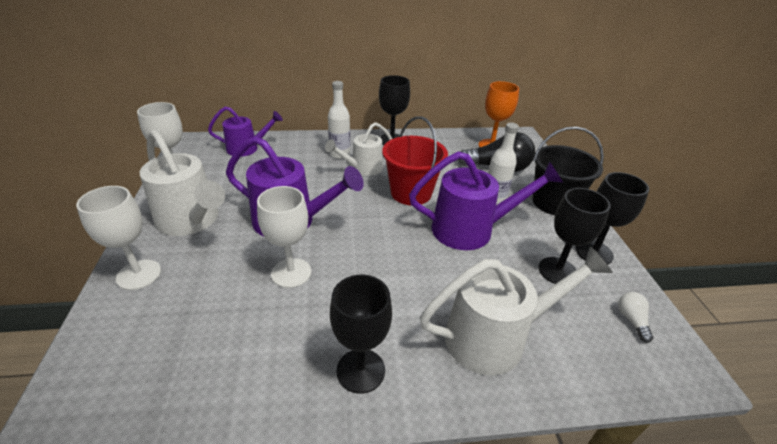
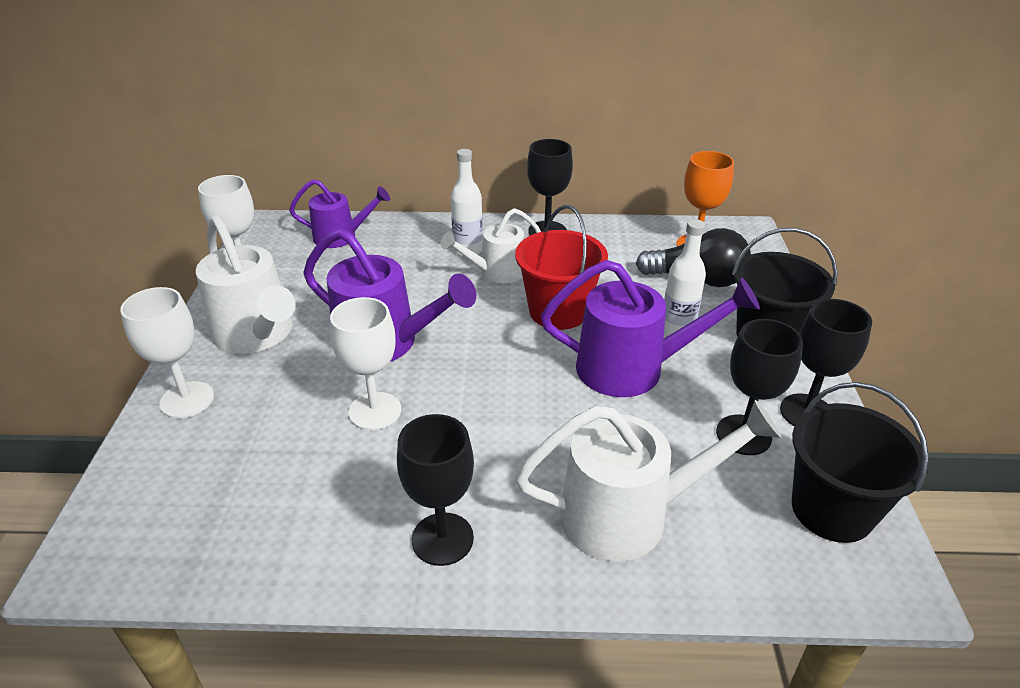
camera: 10 degrees right, 0 degrees up
white light bulb [618,292,653,343] -> black bucket [792,382,929,543]

